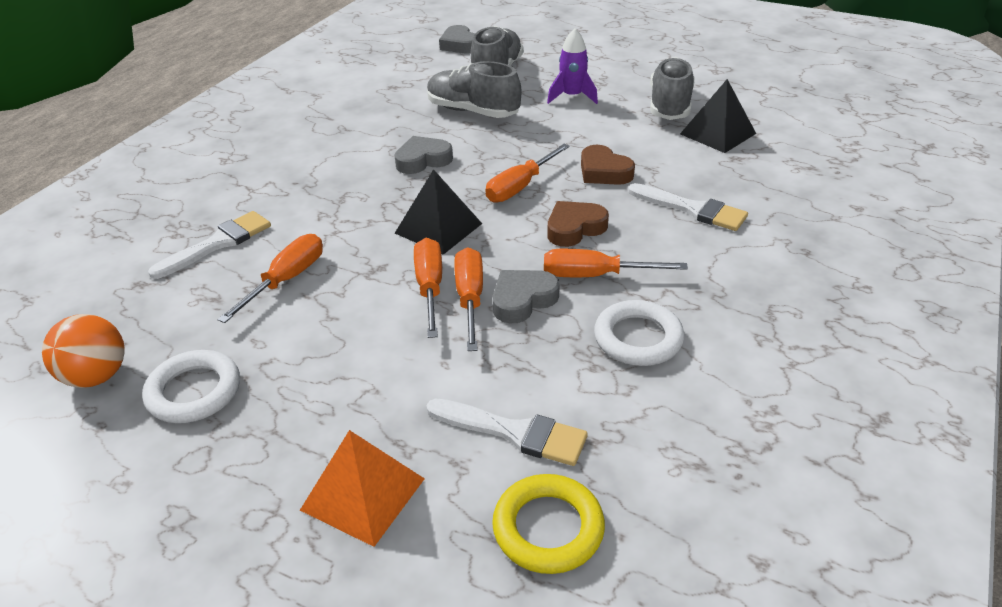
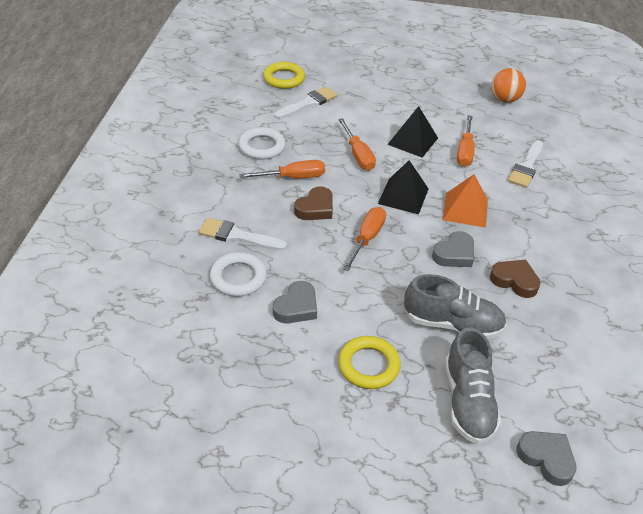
camera: 160 degrees right, 5 degrees up
white ring [142,350,240,423] -> white ring moved to [210,252,267,297]
orange pyramid [300,430,425,547] -> orange pyramid moved to [443,174,488,228]
orange screwdriver [414,238,442,338] -> none
white brush [426,399,588,466] -> white brush turned 135 degrees clockwise [274,87,337,119]
grey heart [493,270,560,323] -> grey heart moved to [273,281,317,323]
purple rocket [547,28,598,104] -> yellow ring [338,336,401,389]
brown heart [581,145,635,185] -> brown heart moved to [490,260,541,298]
grey shoe [650,57,695,120] -> none
black pyramid [680,79,756,153] -> black pyramid moved to [387,106,438,158]

